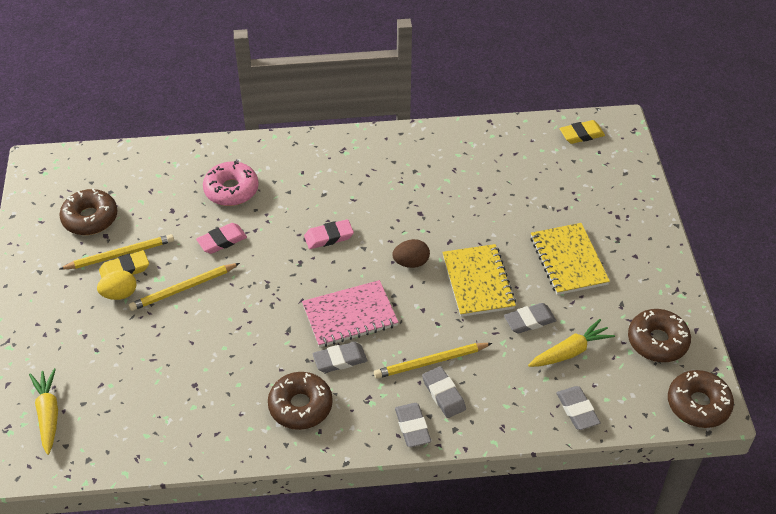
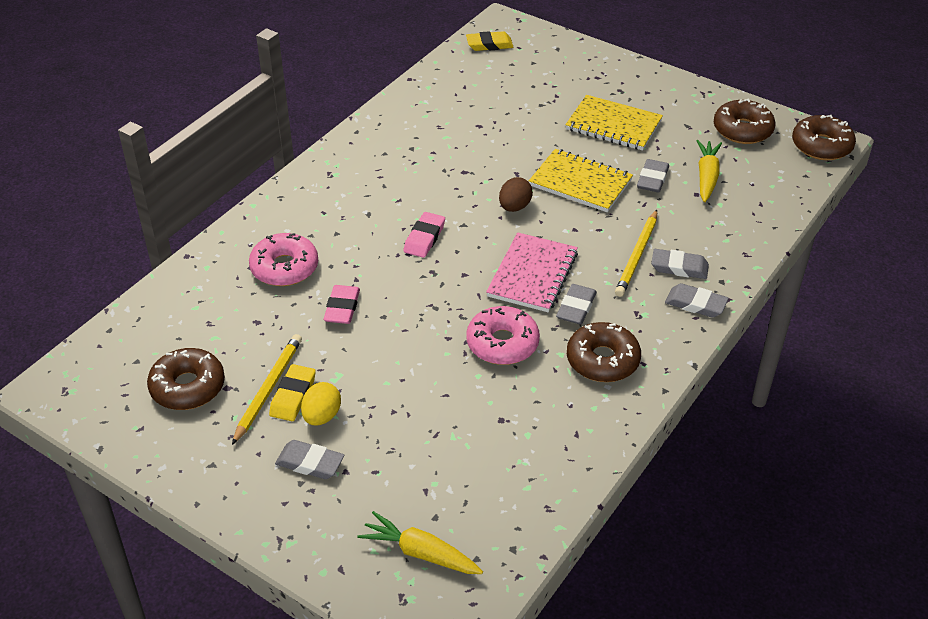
camera: 50 degrees left, 5 degrees down
yellow pencil [129,263,240,311] -> none
grey eraser [556,386,600,430] -> grey eraser moved to [275,440,344,479]
yellow eraser [560,120,605,144] -> yellow eraser turned 60 degrees clockwise [466,31,513,51]
none -> pink donut [466,306,540,365]

